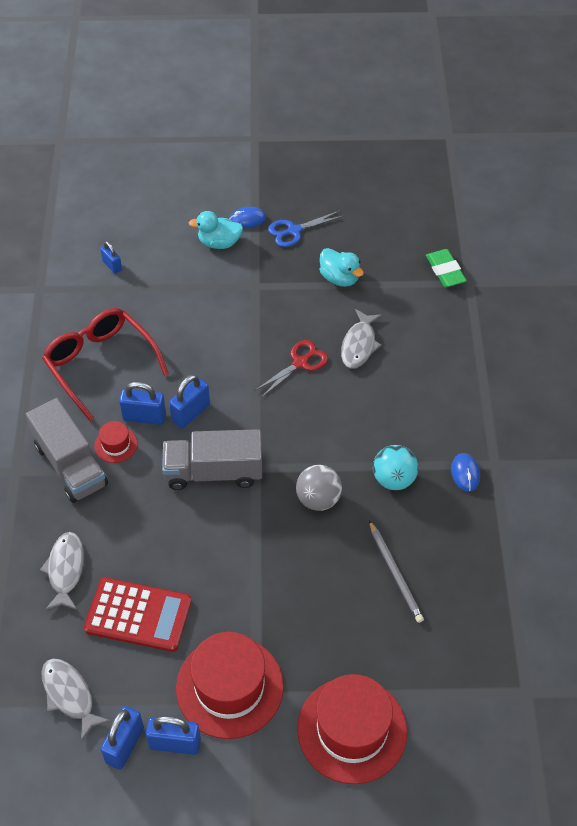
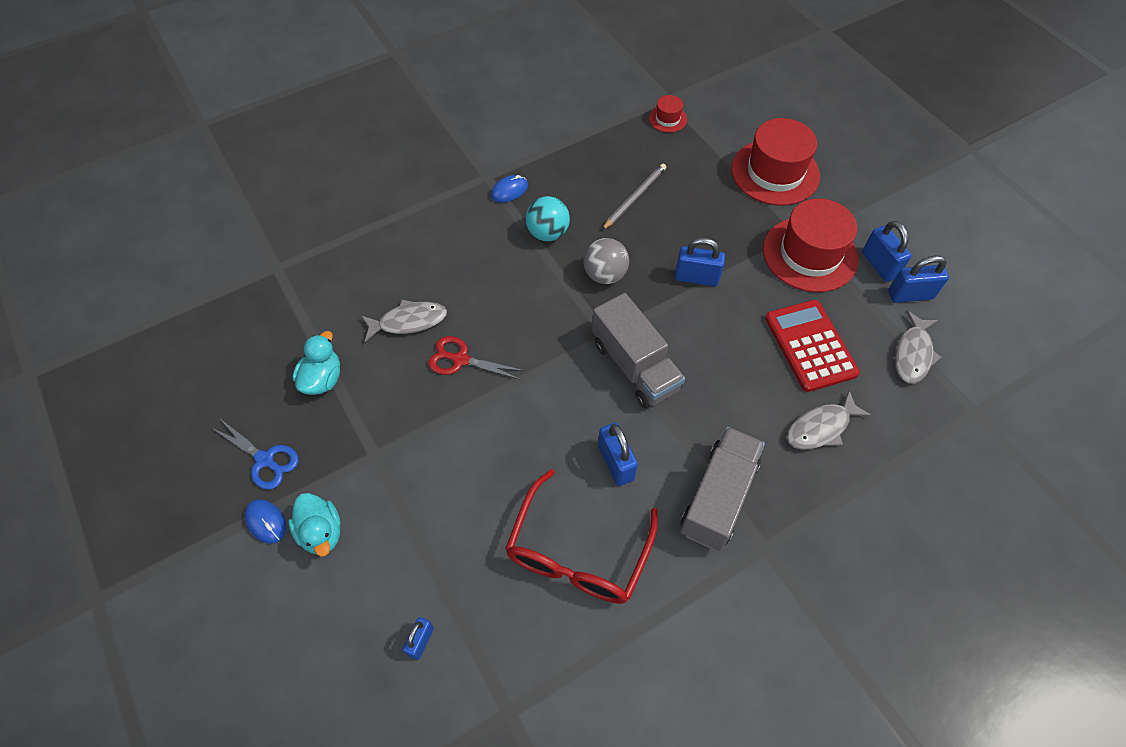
camera: 120 degrees left, 5 degrees up
red hat [94,421,138,463] -> red hat moved to [649,95,687,133]
blue padlock [169,375,210,429] -> blue padlock moved to [675,238,725,287]
green eraser [426,249,467,287] -> none

